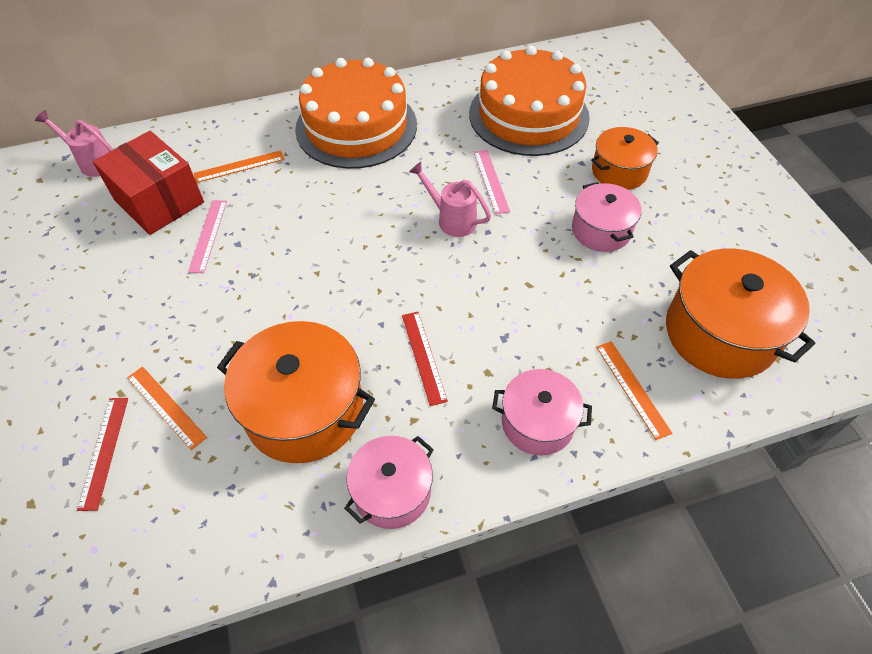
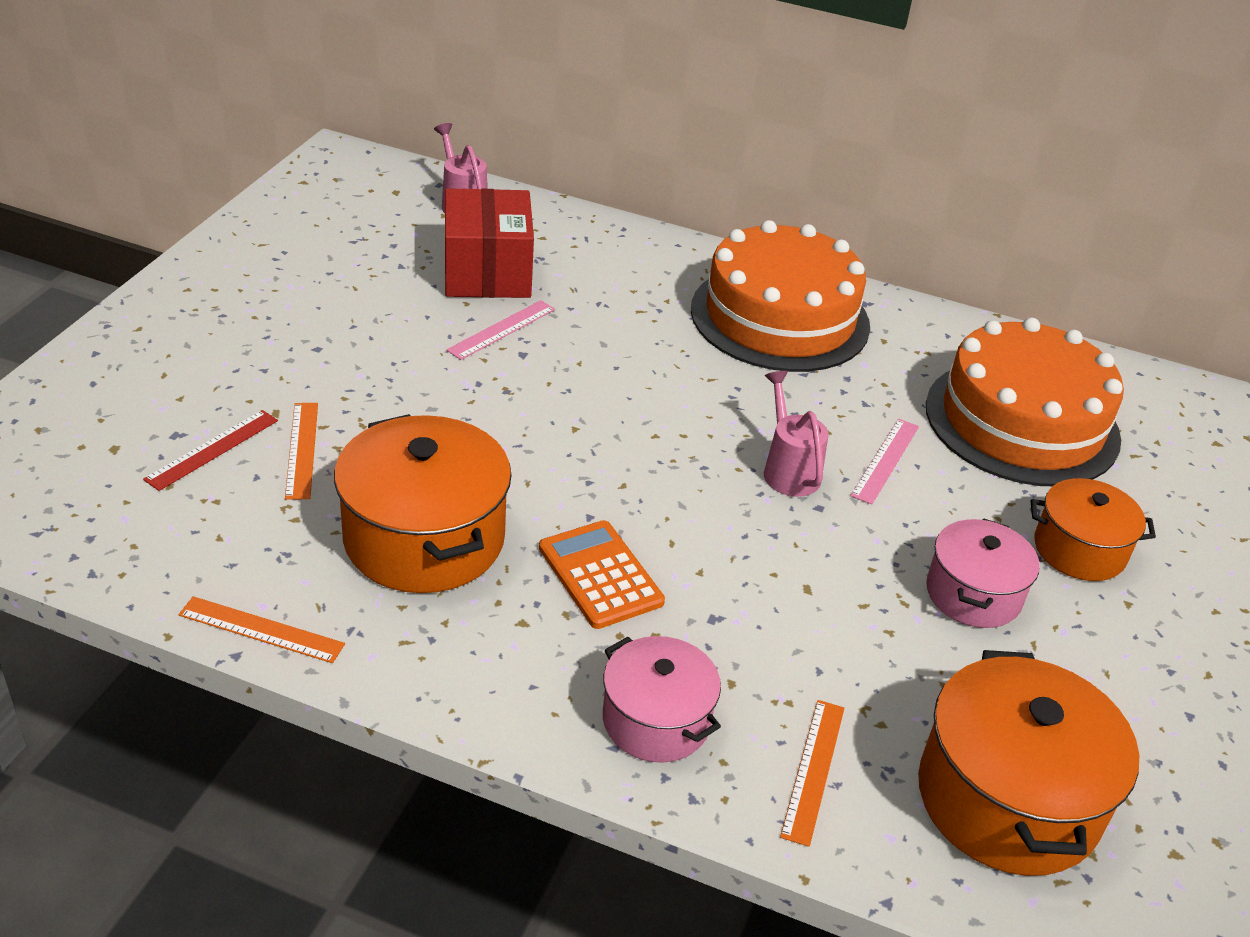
camera: 35 degrees right, 15 degrees down
orange ruler [194,150,284,183] -> orange ruler moved to [179,596,345,663]
pink pot [344,436,434,529] -> none
red ruler [402,312,448,406] -> orange calculator [539,520,665,629]

